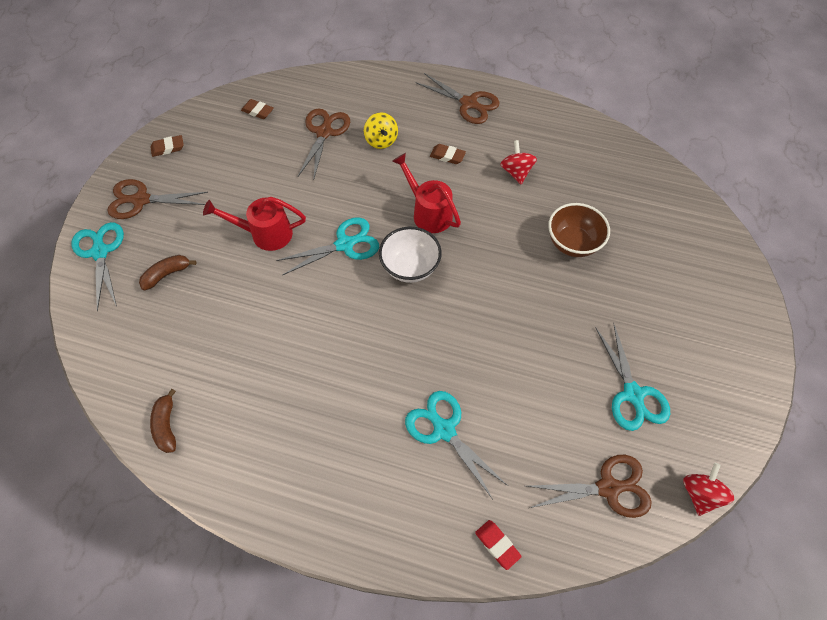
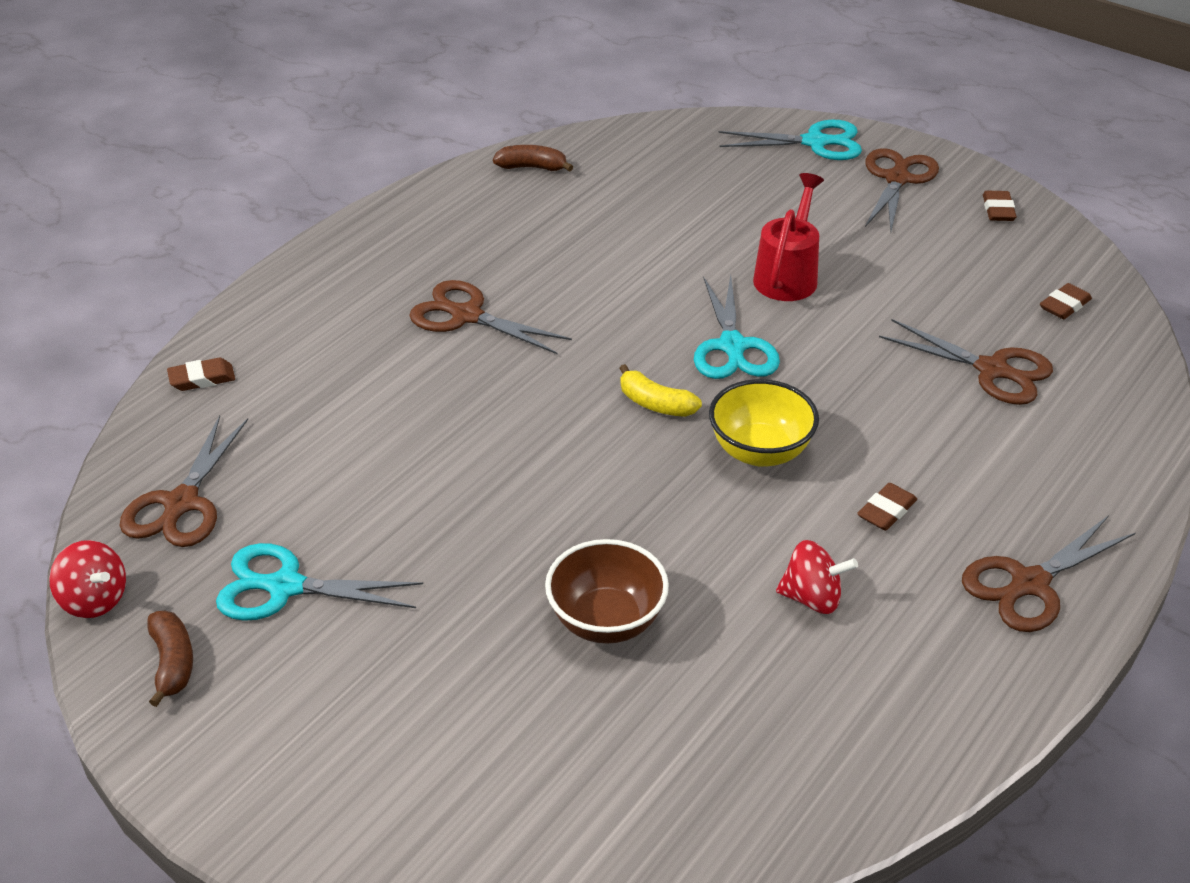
camera: 110 degrees right, 20 degrees down
brown banana [139,255,196,290] -> brown banana moved to [148,611,193,707]
yellow spinning top [364,112,398,149] -> none
white bowl [379,227,442,283] -> yellow banana [619,364,702,417]
red watering can [392,153,461,233] -> yellow bowl [709,379,819,467]
turquoise scissors [405,391,508,498] -> none
red eraser [475,520,522,570] -> brown eraser [167,358,235,391]
none -> brown scissors [409,280,572,355]

